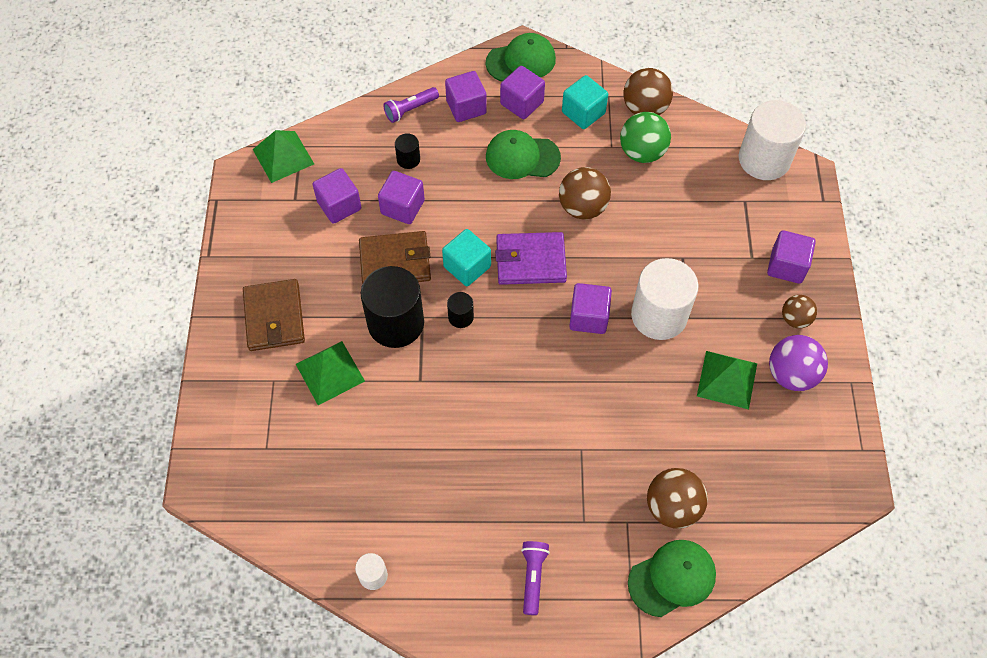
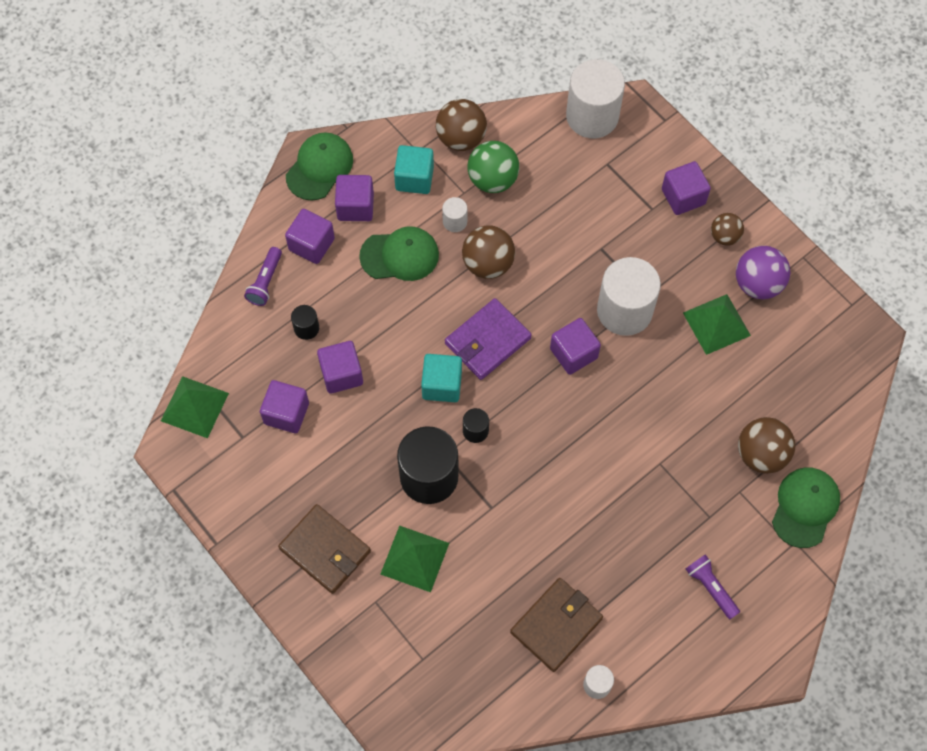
camera: 40 degrees left, 5 degrees up
brown wallet [359,231,431,284] -> brown wallet moved to [510,578,603,672]
green cap [486,130,561,179] -> green cap turned 150 degrees counterclockwise [359,226,439,281]
none -> white cylinder [442,197,467,232]

